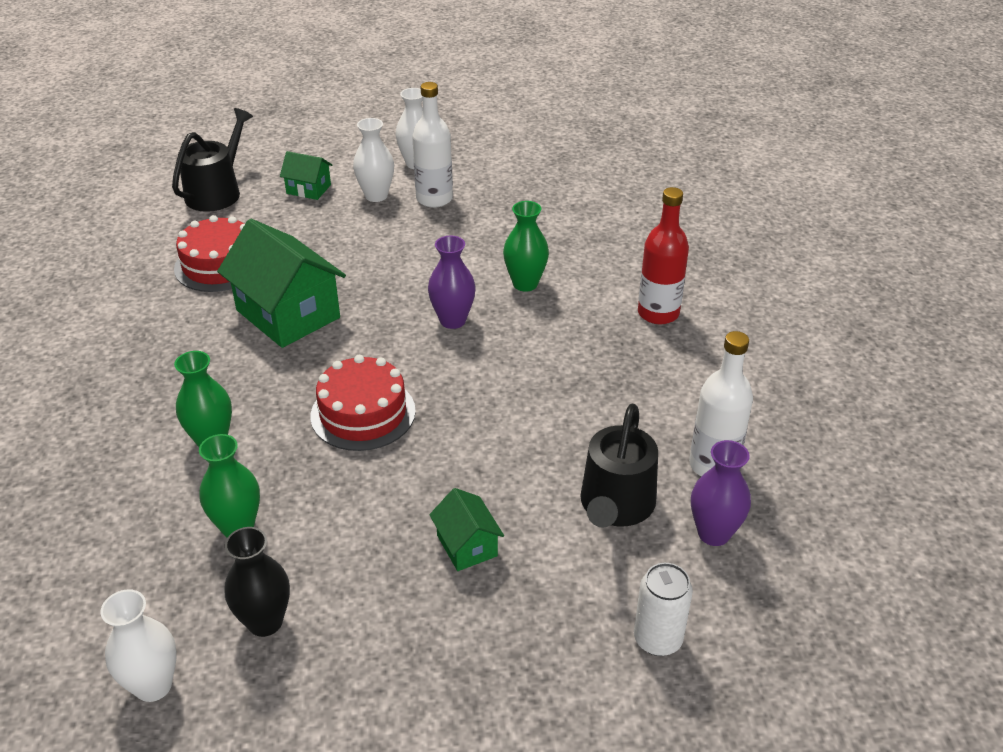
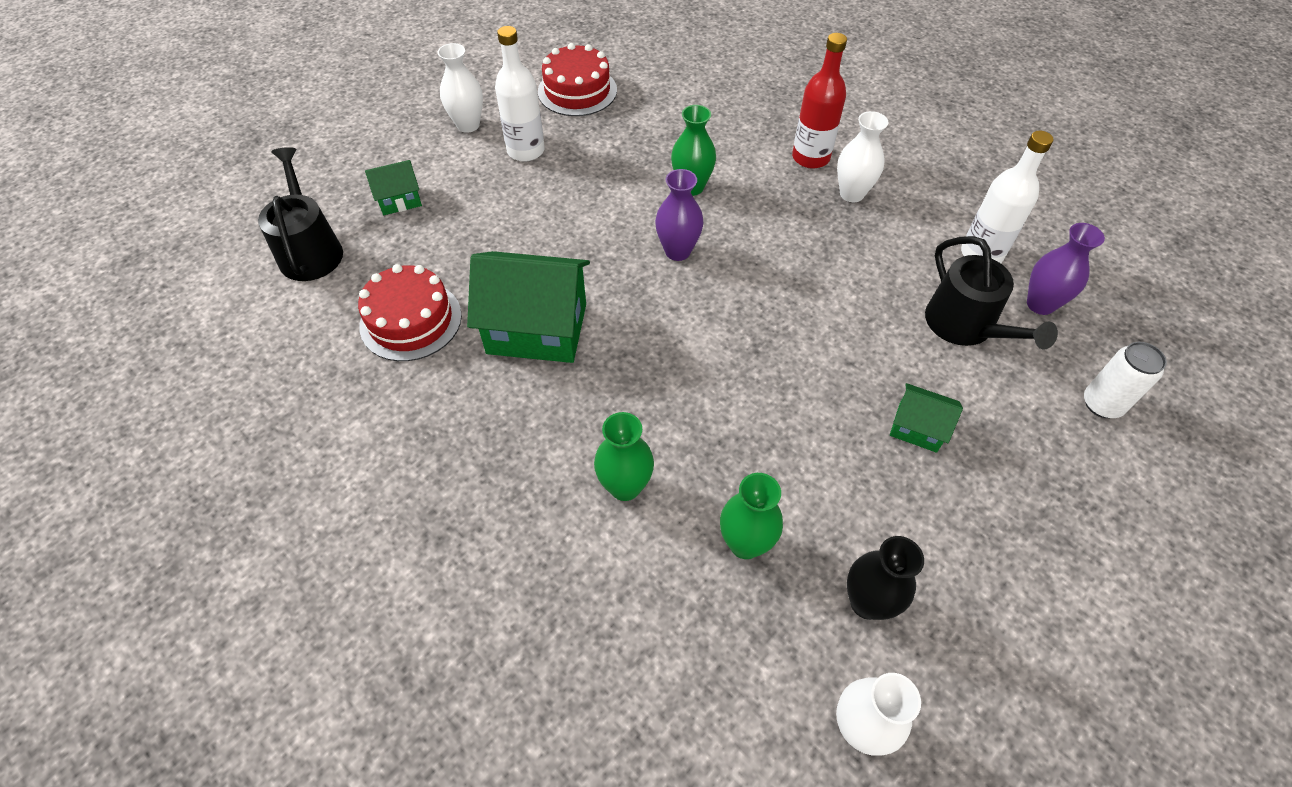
camera: 40 degrees left, 15 degrees up
red cake [311,355,416,451] -> red cake moved to [538,43,617,116]
white vase [353,118,394,202] -> white vase moved to [837,111,889,202]

